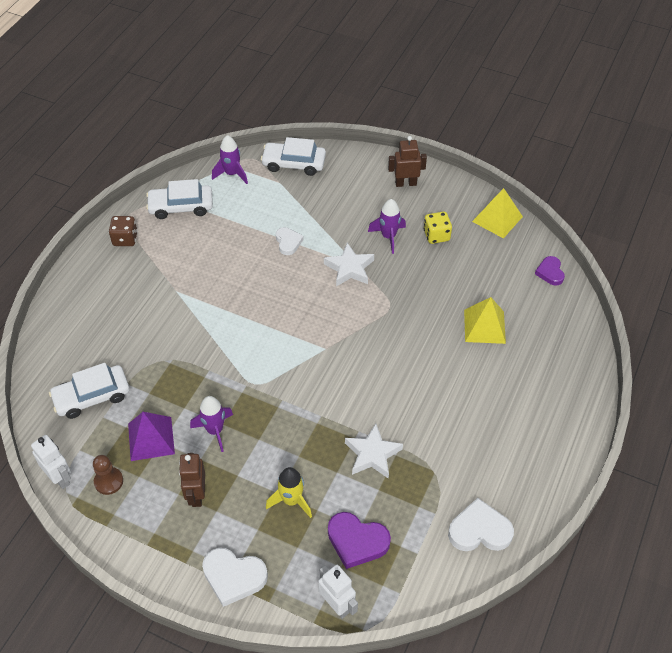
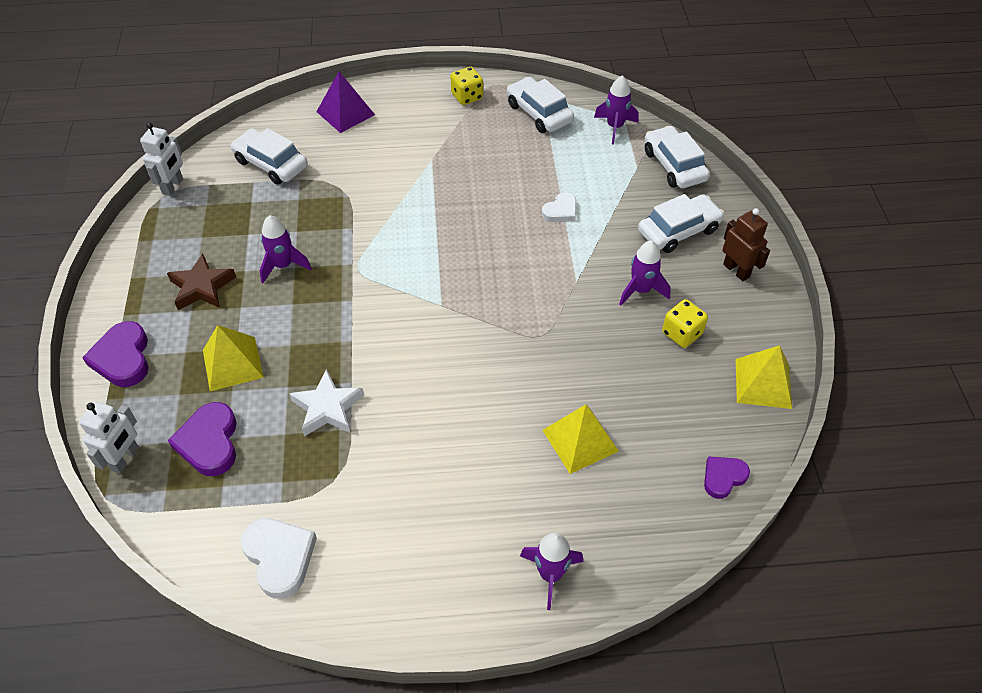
camera: 60 degrees right, 0 degrees up
brown pawn [93,455,123,495] -> none
brown dice [109,216,138,246] -> yellow dice [451,67,483,105]
purple pyramid [128,412,175,461] -> purple pyramid moved to [316,72,375,133]
brown robot [179,453,205,507] -> brown star [167,253,236,310]
white heart [202,548,268,607] -> purple heart [82,321,149,387]
yellow rocket [266,467,312,518] -> yellow pyramid [203,325,264,391]
white star [324,243,374,287] -> none
none -> purple rocket [520,533,583,610]
none -> white car [638,194,724,253]

